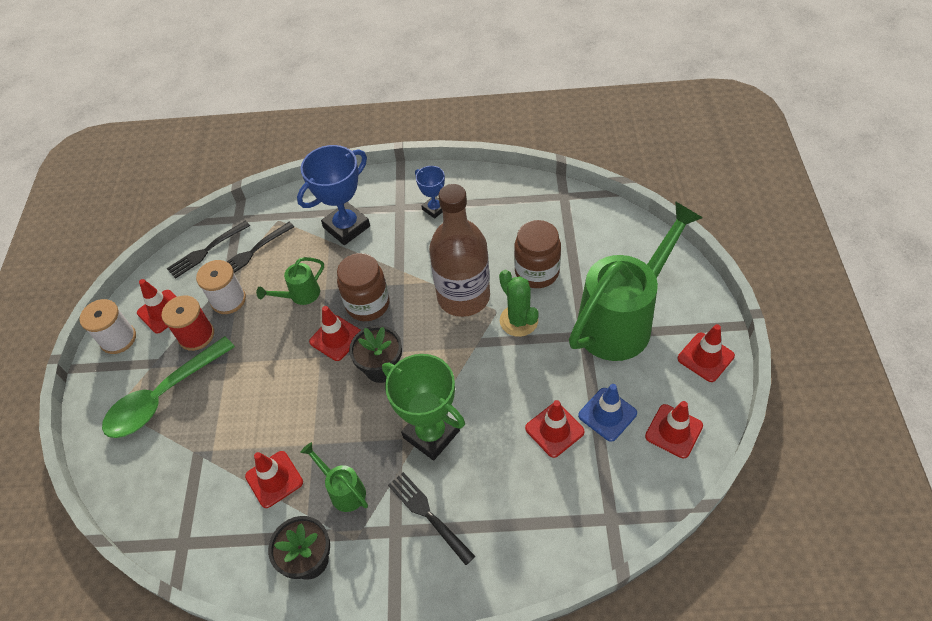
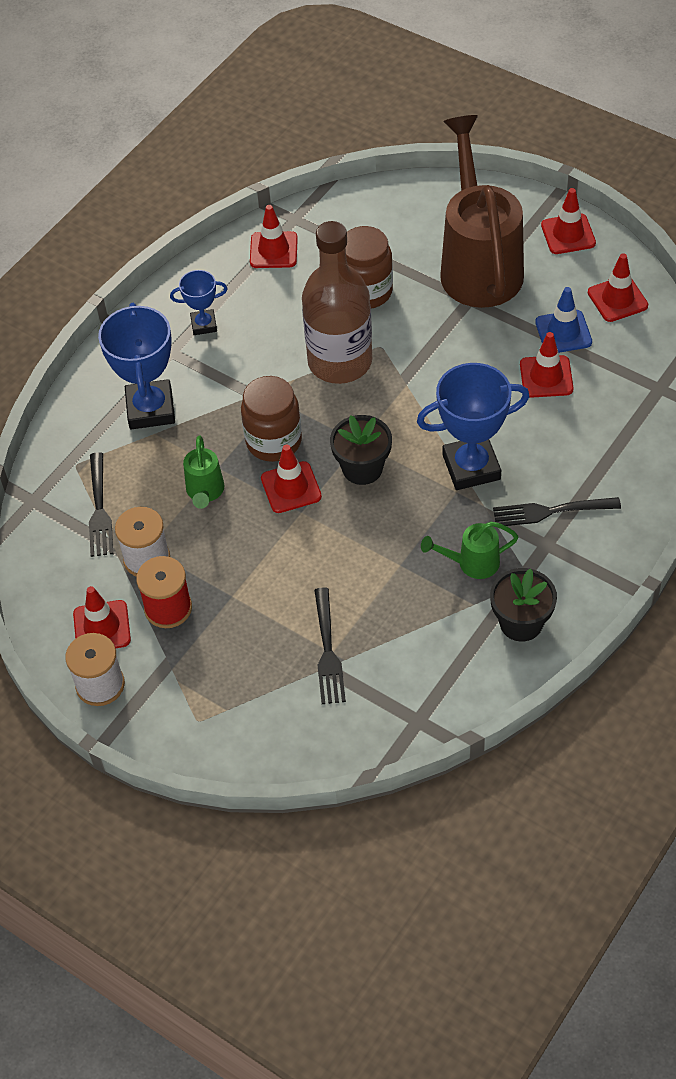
camera: 55 degrees left, 0 degrees up
green spoon [102,336,235,438] -> none
black fork [167,220,250,279] -> black fork moved to [314,587,346,704]
red traffic cone [245,451,303,508] -> red traffic cone moved to [250,205,298,268]
green trophy [382,354,465,461] -> blue trophy [417,363,530,490]
green cactus [499,270,539,337] -> none
green watering can [569,201,703,361] -> brown watering can [440,115,524,308]

